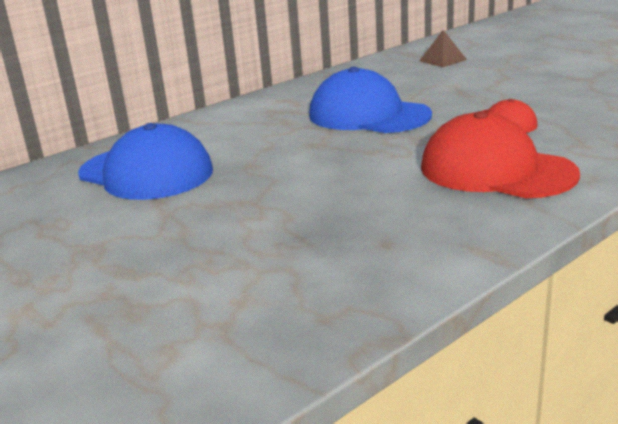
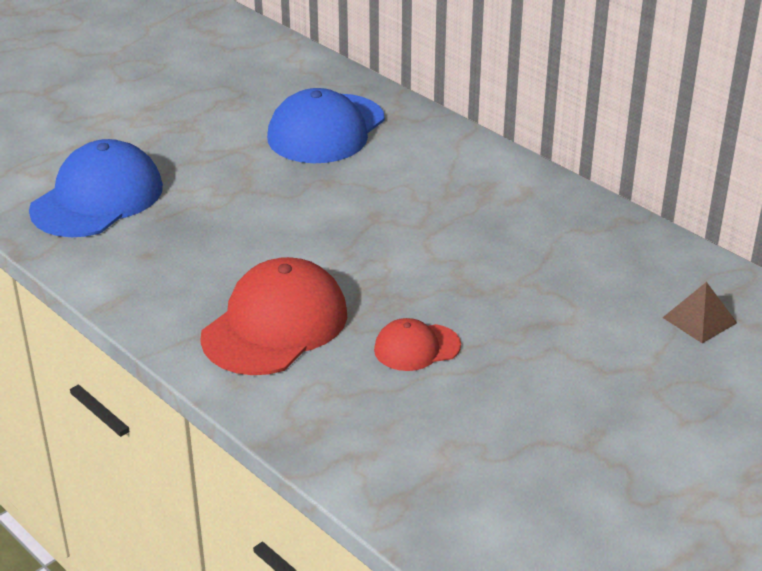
camera: 85 degrees right, 10 degrees up
blue cap [309,67,432,133] -> blue cap moved to [29,139,163,237]

